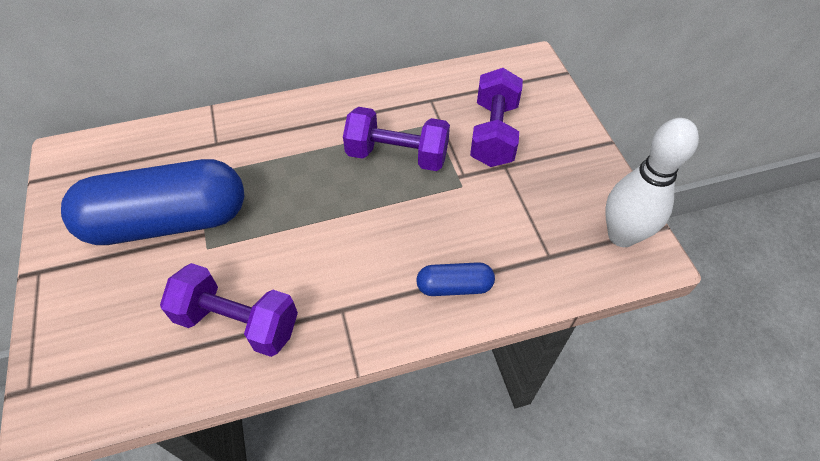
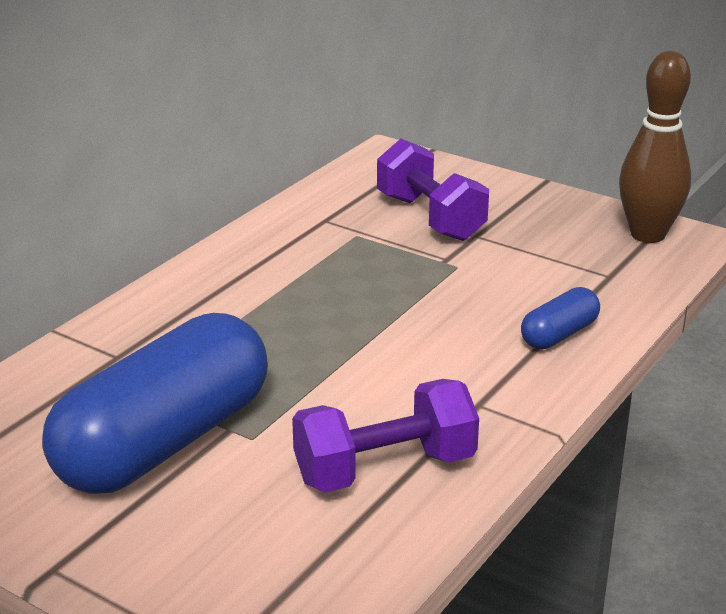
camera: 40 degrees left, 25 degrees down
purple dumbbell [343,107,450,171] -> none
white bowling pin [605,118,699,247] -> brown bowling pin [619,51,691,243]

